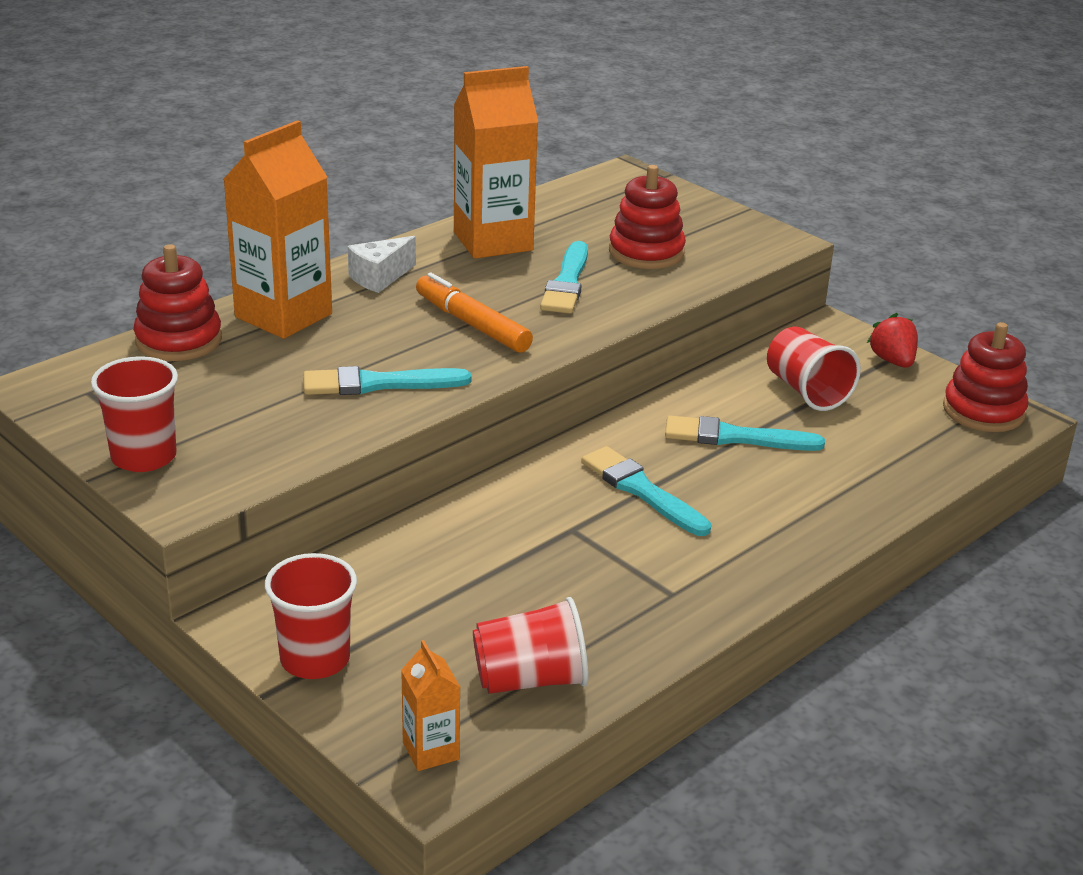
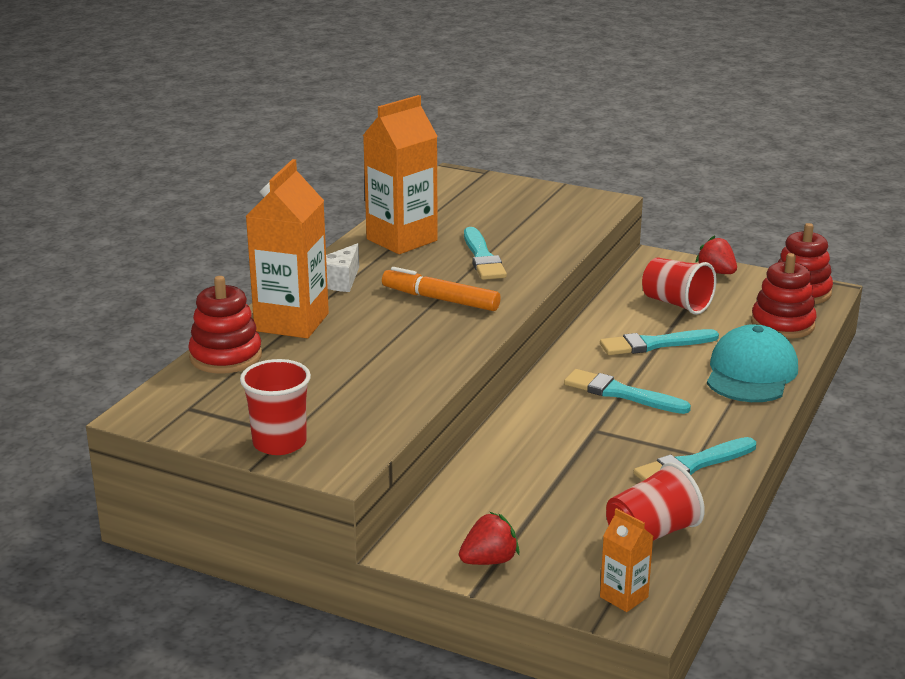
camera: 20 degrees left, 5 degrees down
red cup [265,553,357,679] -> red strawberry [459,512,519,565]
turquoise brush [303,366,471,395] -> turquoise brush moved to [633,437,756,481]
red stacking toy [609,165,686,269] -> red stacking toy moved to [751,253,817,339]
none -> turquoise cap [707,324,798,402]

